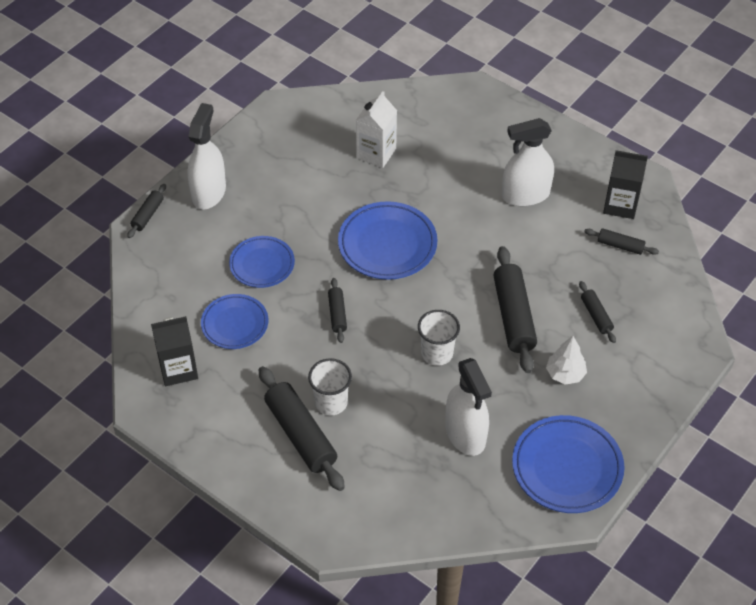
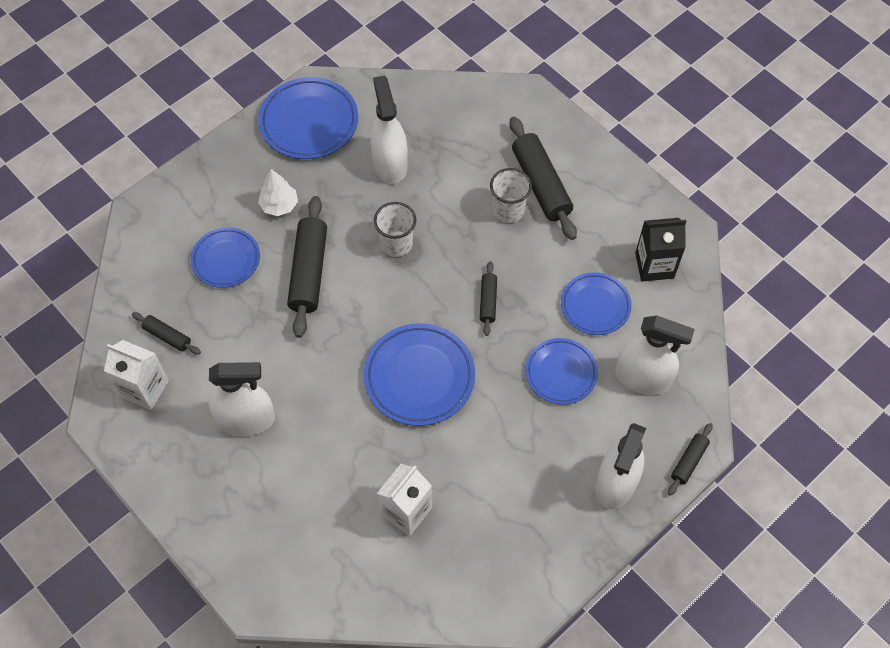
camera: 170 degrees left, 10 degrees up
black rolling pin [579,281,616,343] -> blue plate [191,227,260,288]
black carton [603,150,648,219] -> white carton [104,340,169,410]
none -> white spray bottle [615,316,695,395]

